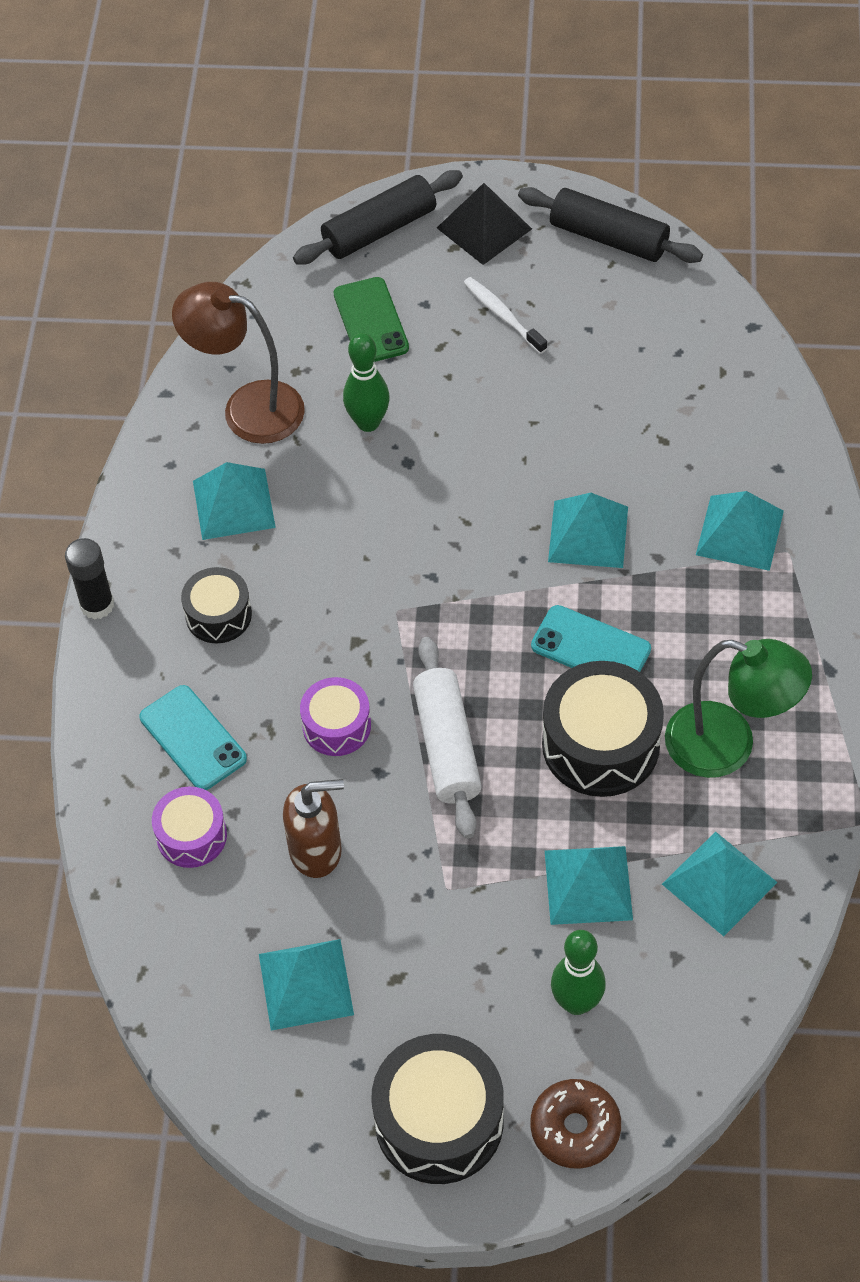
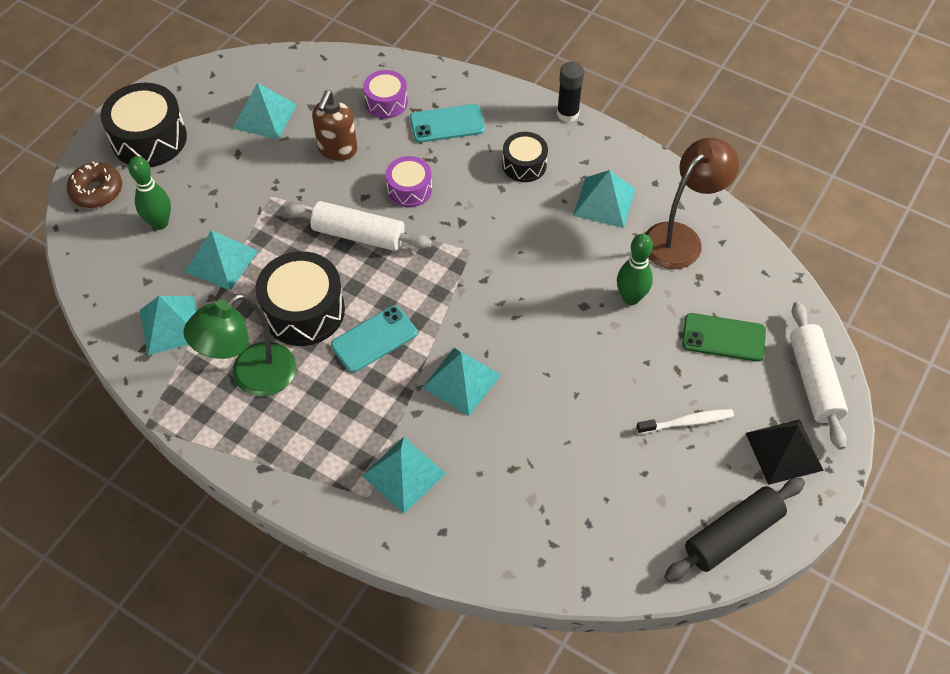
camera: 115 degrees right, 0 degrees up
black rolling pin [293,170,463,265] -> white rolling pin [790,302,848,450]

